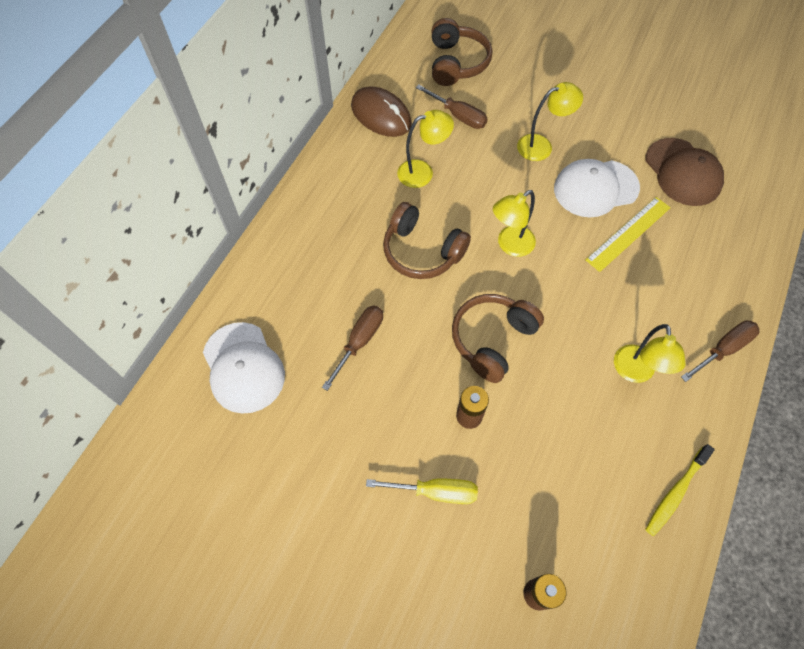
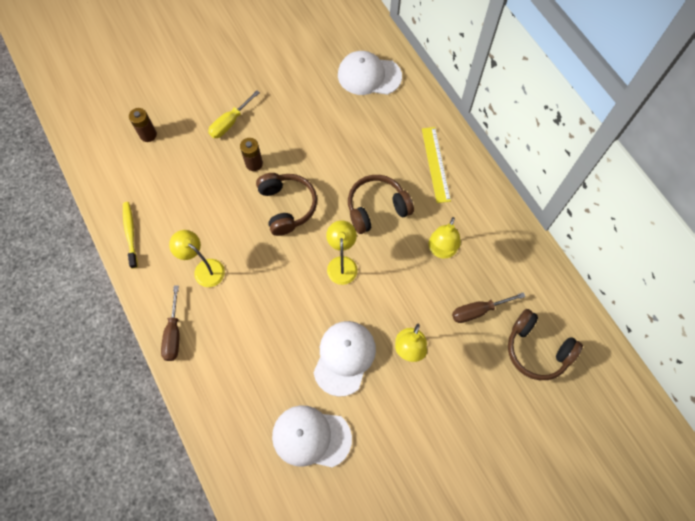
camera: 125 degrees right, 5 degrees up
brown screwdriver [322,305,383,391] -> none
brown mouse [351,87,412,137] -> none
yellow ruler [586,197,671,272] -> yellow ruler moved to [422,127,451,203]
brown cap [645,138,724,206] -> white cap [272,405,352,468]

